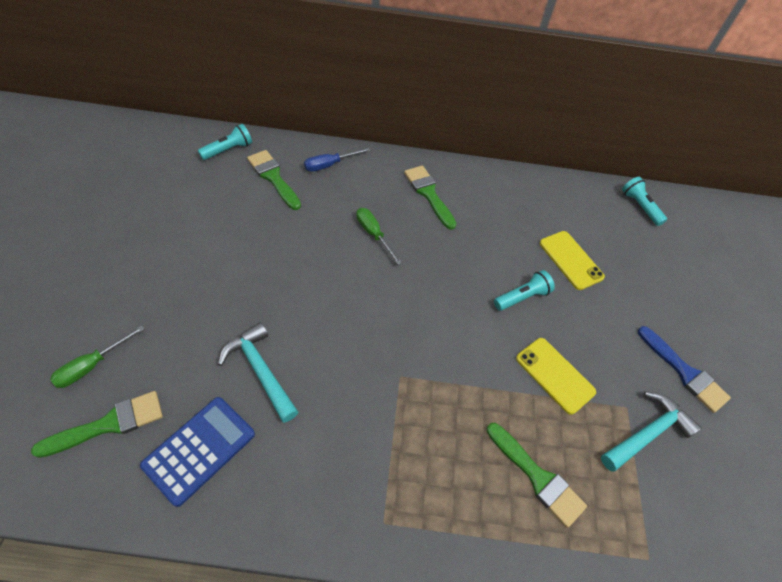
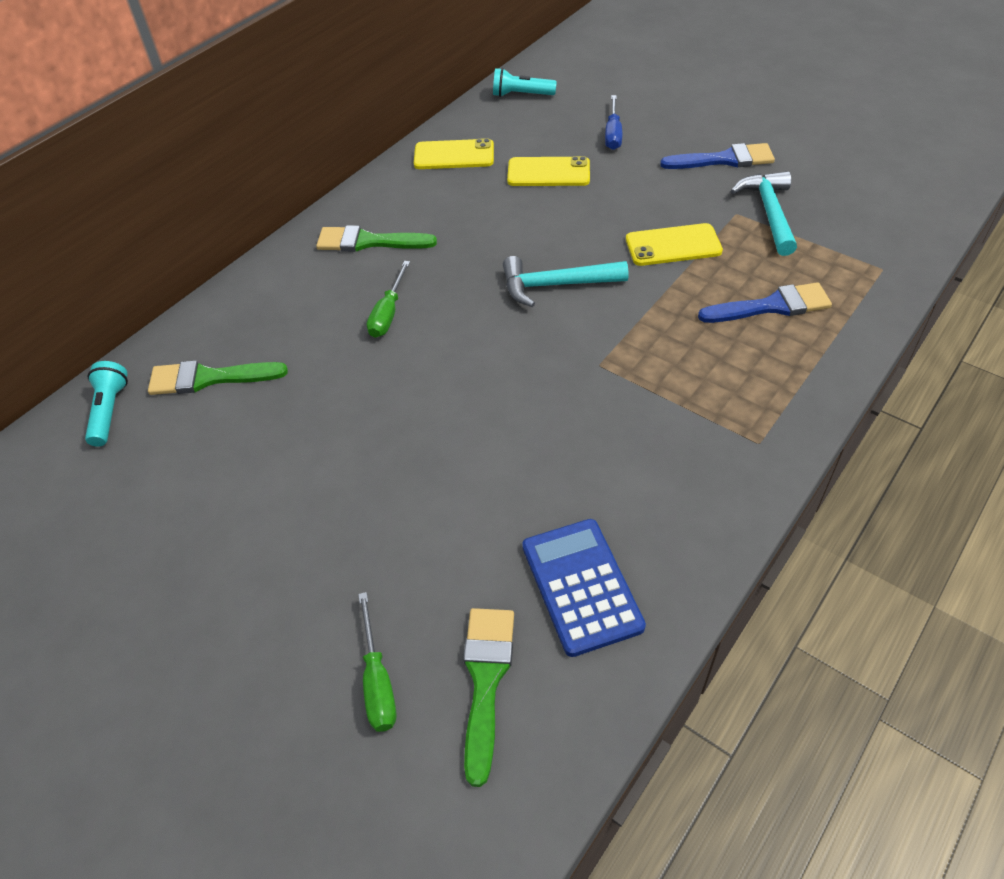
camera: 50 degrees left, 5 degrees down
turquoise hammer [218,322,298,423] -> turquoise hammer moved to [503,256,628,307]
blue screwdriver [304,148,371,172] -> blue screwdriver moved to [605,95,622,150]
green screwdriver [356,208,402,264] -> green screwdriver turned 75 degrees counterclockwise [367,261,410,338]
green brush [487,423,587,528] -> blue brush [698,282,832,323]
turquoise flashlight [494,270,555,311] -> none
none -> yellow phone [414,138,494,169]

